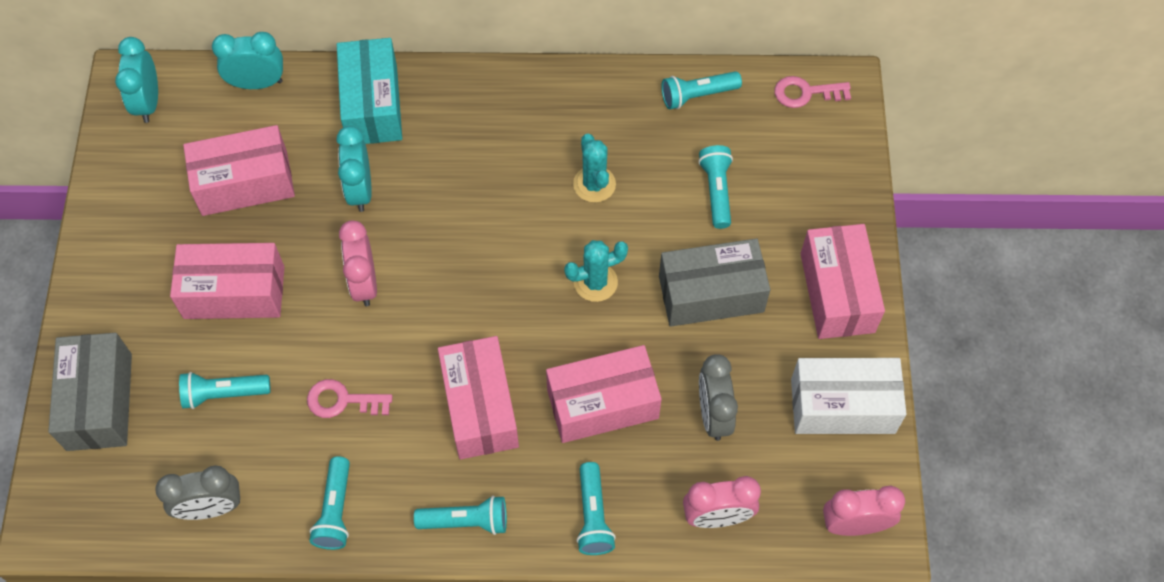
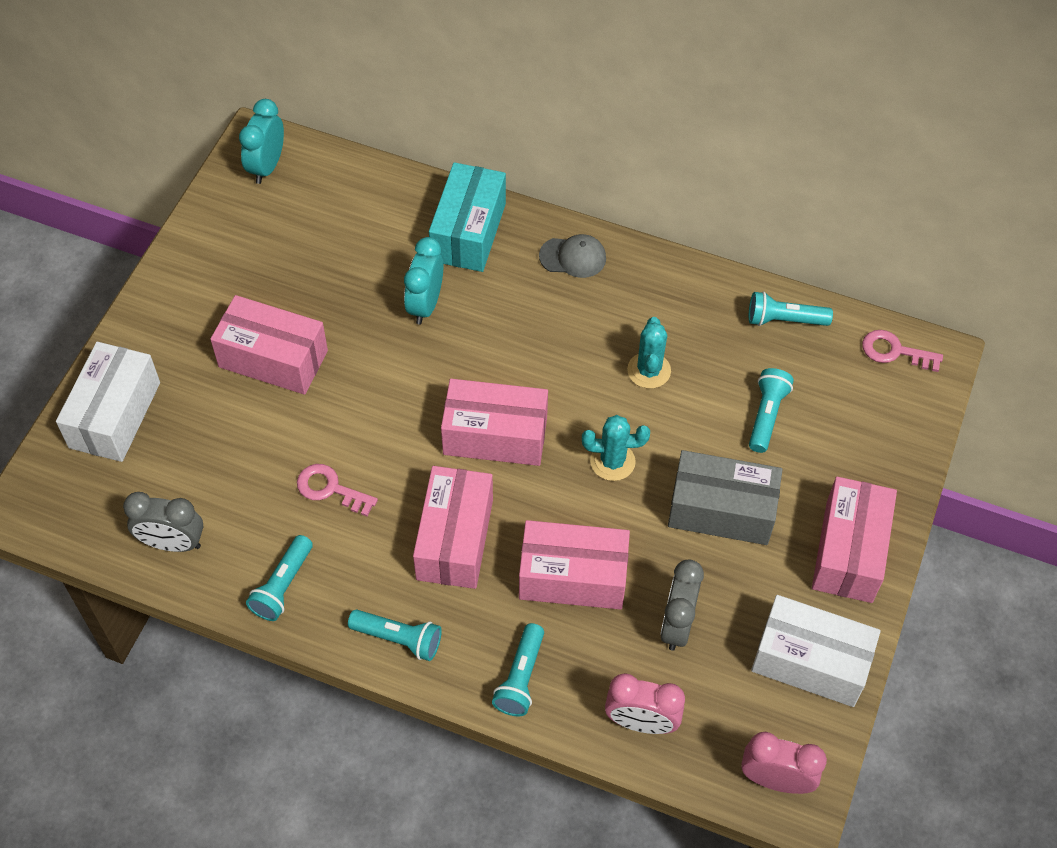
camera: 20 degrees right, 5 degrees down
grey box [48,333,132,451] -> white box [56,342,160,462]
turquoise flashlight [179,372,271,409] -> none
pink box [183,125,295,216] -> pink box moved to [441,379,548,466]
turquoise clock [212,32,283,89] -> none
pink clock [339,220,377,306] -> none
none -> grey cap [539,234,606,278]

